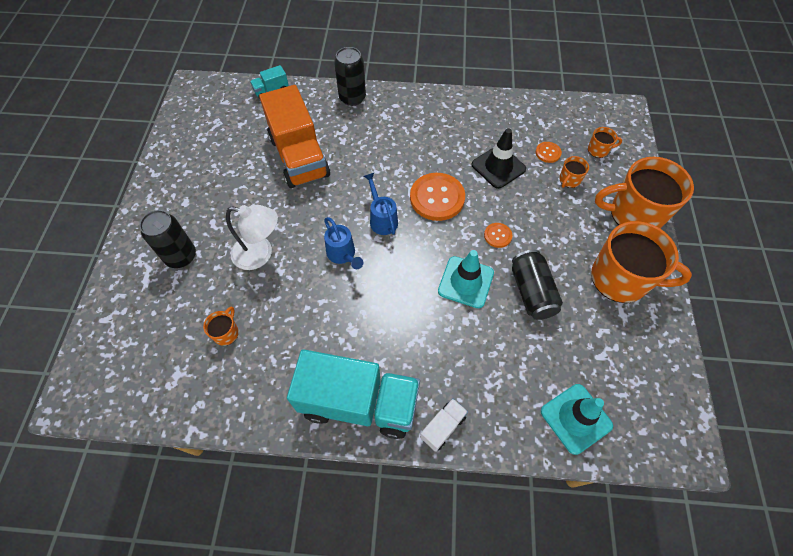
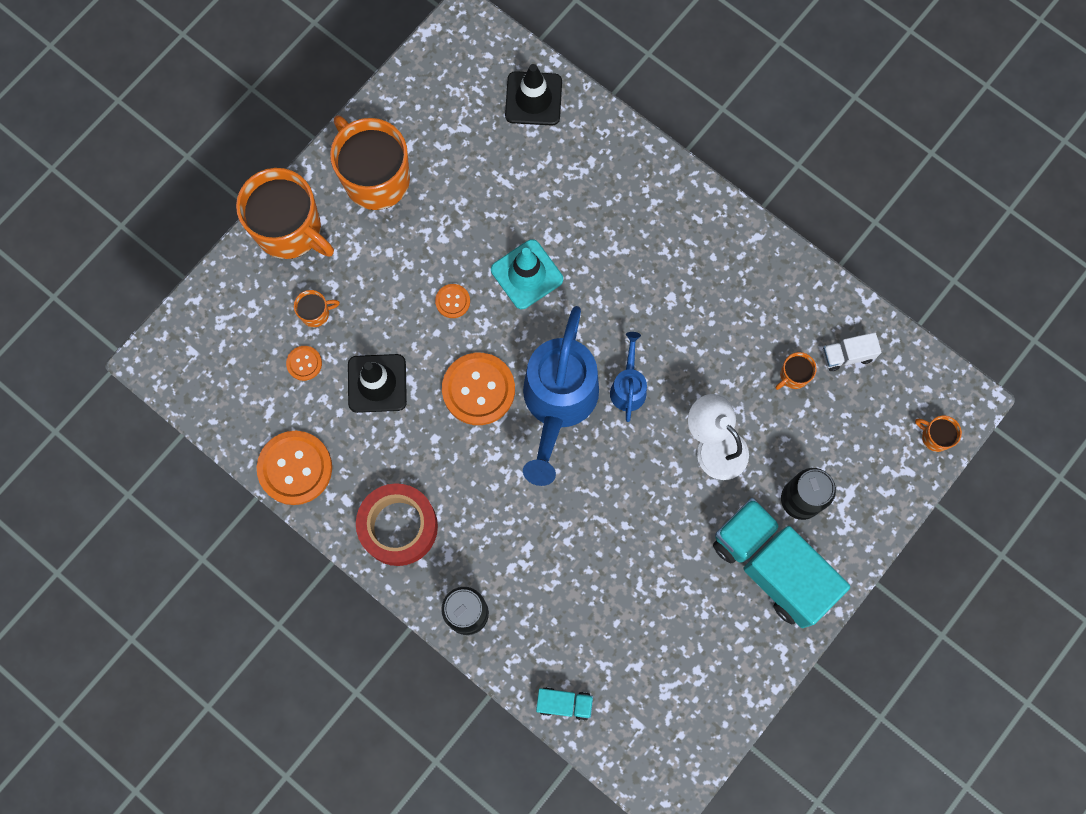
camera: 145 degrees left, 15 degrees up
orange truck [259,85,330,188] -> none
turquoise truck [287,349,420,439] -> turquoise truck moved to [713,498,850,628]
blue watering can [364,173,398,235] -> blue watering can [523,306,599,486], size x2.08
white truck [420,398,468,452] -> white truck moved to [822,332,882,371]
black can [512,250,563,320] -> none
turquoise traffic cone [541,384,613,455] -> black traffic cone [505,64,562,125]
orange mug [588,127,622,158] -> orange mug moved to [915,416,962,452]
none -> orange button [257,431,332,505]
none -> red tape [356,483,438,566]

